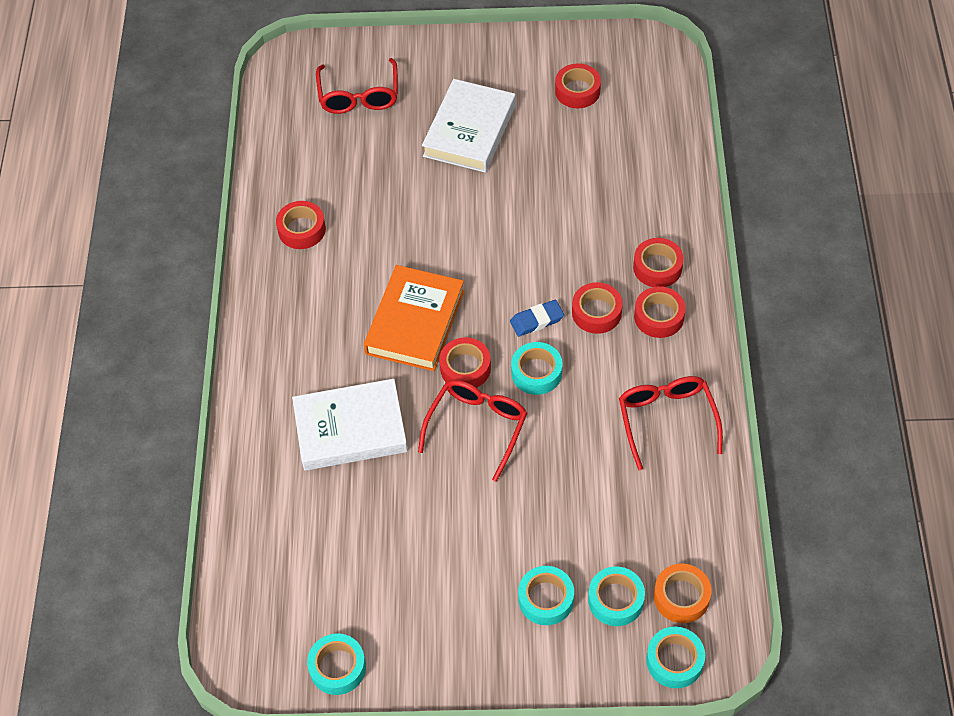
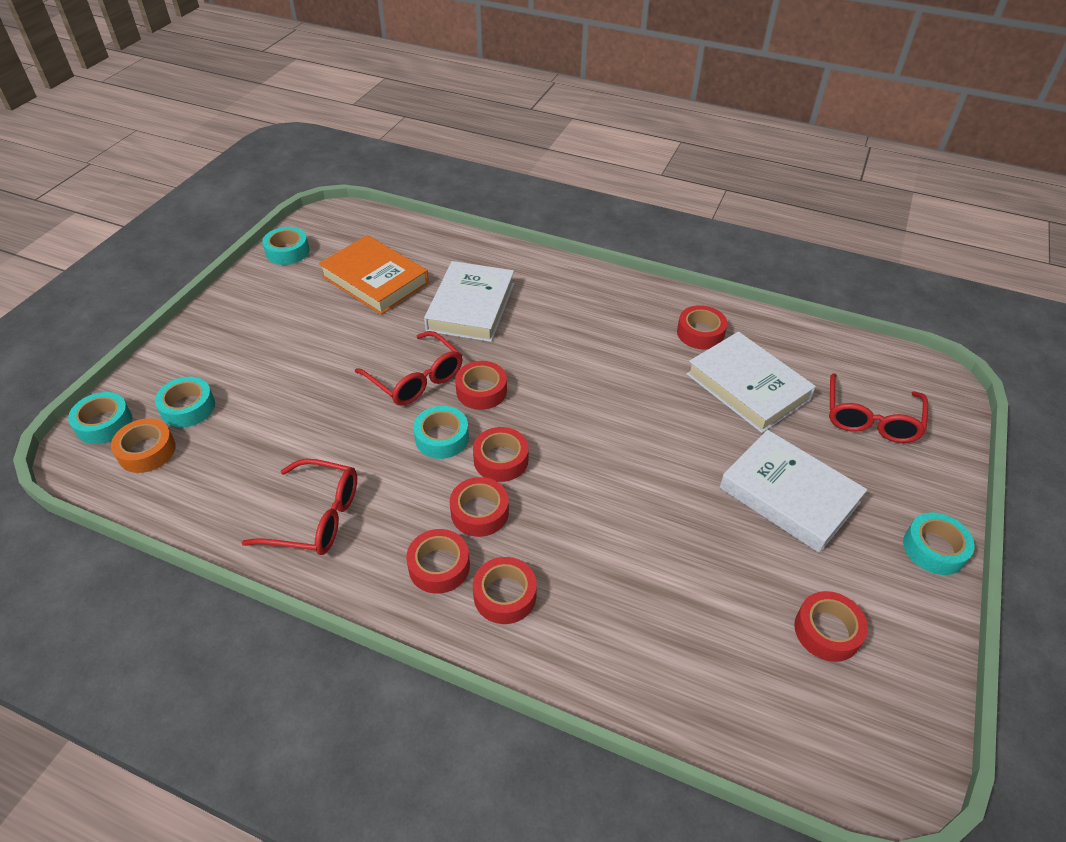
camera: 110 degrees right, 10 degrees down
red glasses [316,58,398,114] -> red glasses turned 90 degrees counterclockwise [829,373,928,443]
orange book [364,265,464,371] -> orange book moved to [319,235,429,315]
blue eraser [510,300,564,337] -> red tape [473,427,529,482]
turquoise tape [518,566,574,625] -> turquoise tape moved to [903,513,975,575]
none -> white book [687,332,816,433]

